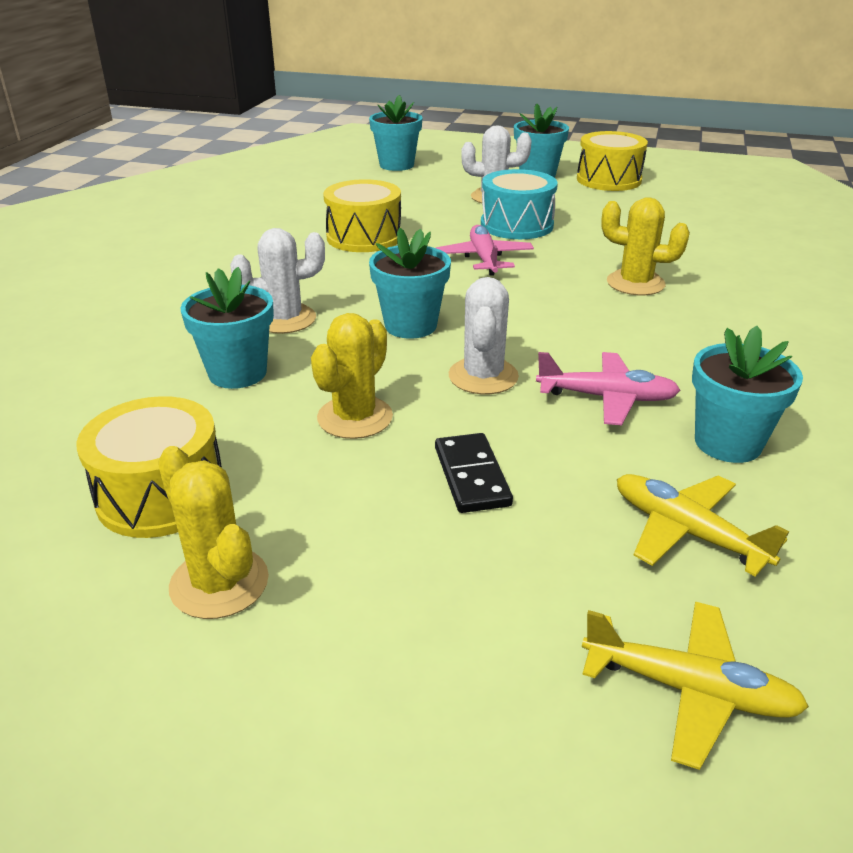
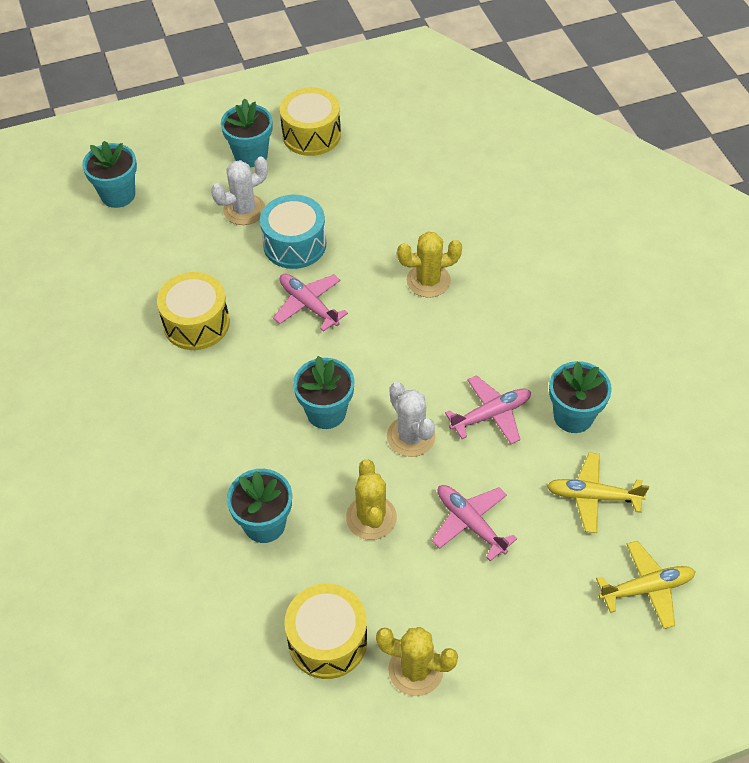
camera: 35 degrees left, 20 degrees up
white cactus [230,228,325,334] -> none
black domino [435,433,513,513] -> pink plane [432,485,517,561]

